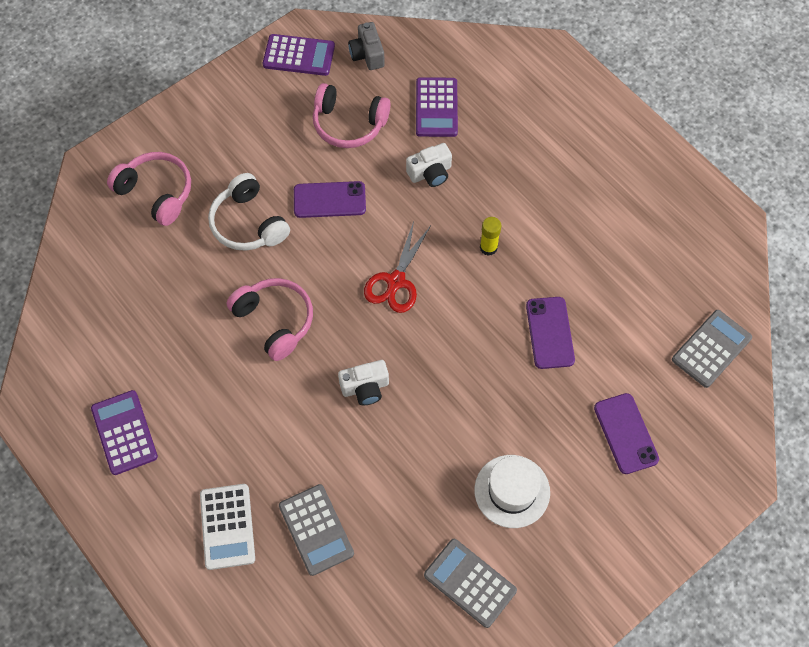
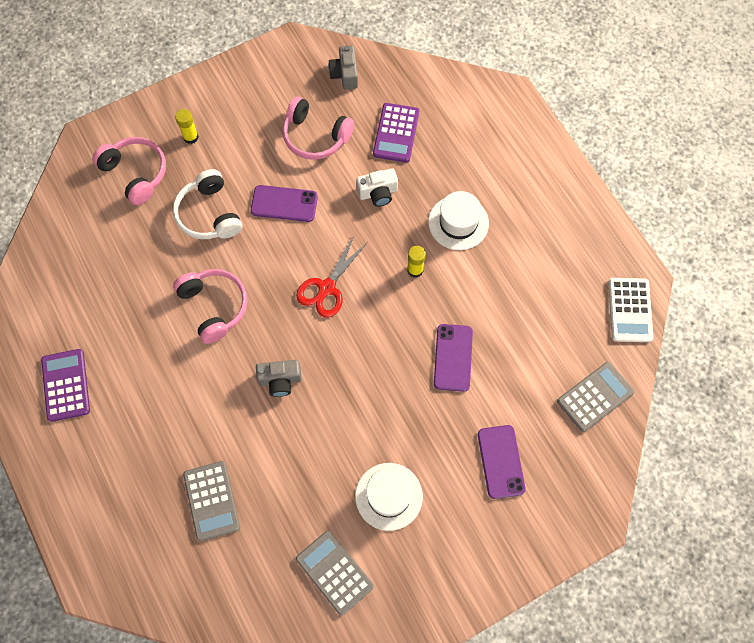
camera: 10 degrees right, 5 degrees up
white calculator [200,484,255,570] -> white calculator moved to [608,278,654,342]
purple calculator [263,34,335,76] -> none
white camera [338,360,389,405] -> grey camera [256,360,302,397]
none -> yellow glue stick [175,109,199,144]
none -> white hat [428,191,489,250]

